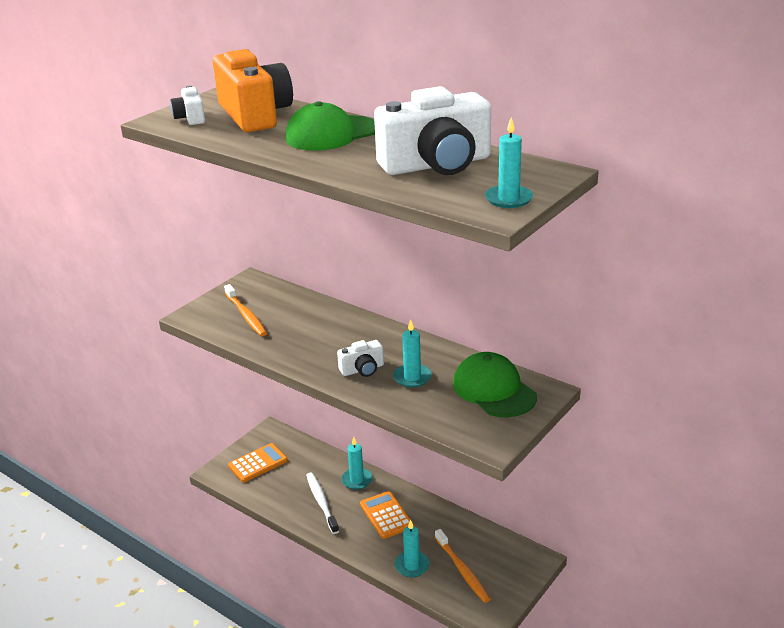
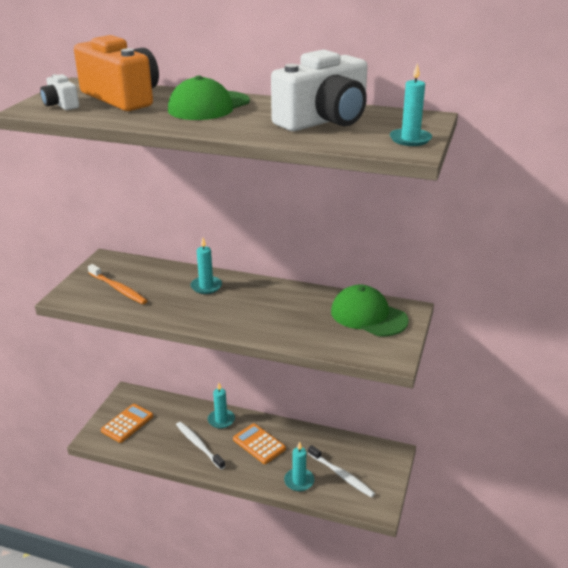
camera: 20 degrees left, 0 degrees up
white camera [337,340,384,377] -> none
turquoise candle [393,319,432,388] -> turquoise candle moved to [190,238,222,294]
orange toothbrush [435,529,491,603] -> white toothbrush [308,445,375,498]

